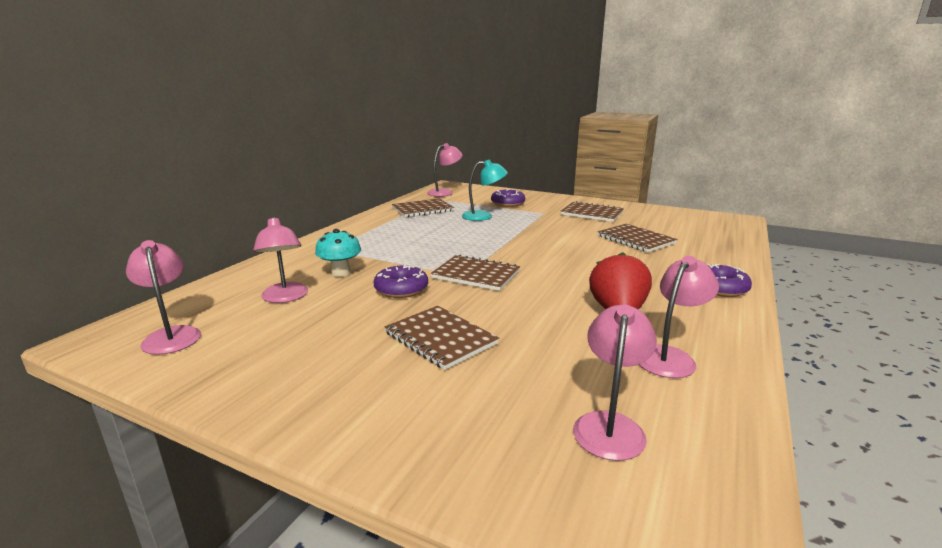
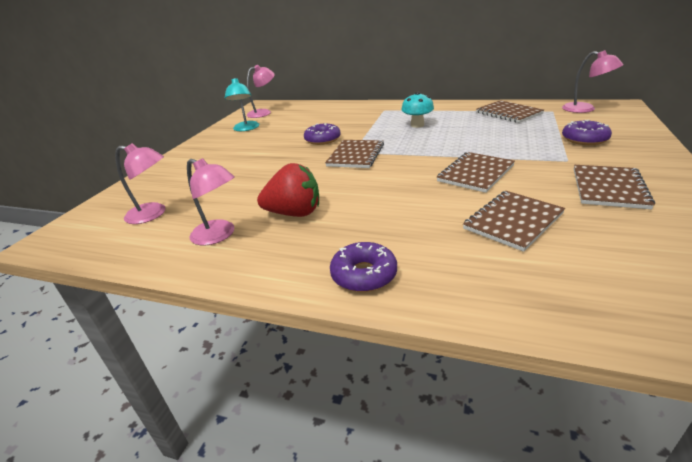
camera: 85 degrees right, 10 degrees up
pink lamp [253,216,308,303] -> none
turquoise mushroom [315,229,361,277] -> turquoise mushroom moved to [401,92,434,128]
brown notebook [385,306,499,370] -> brown notebook moved to [437,152,515,193]
turquoise lamp [462,160,508,221] -> turquoise lamp moved to [225,78,259,131]

